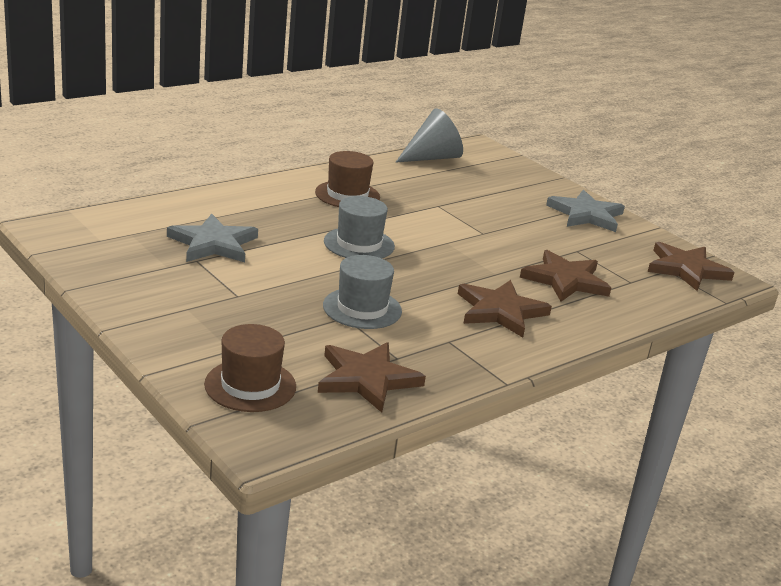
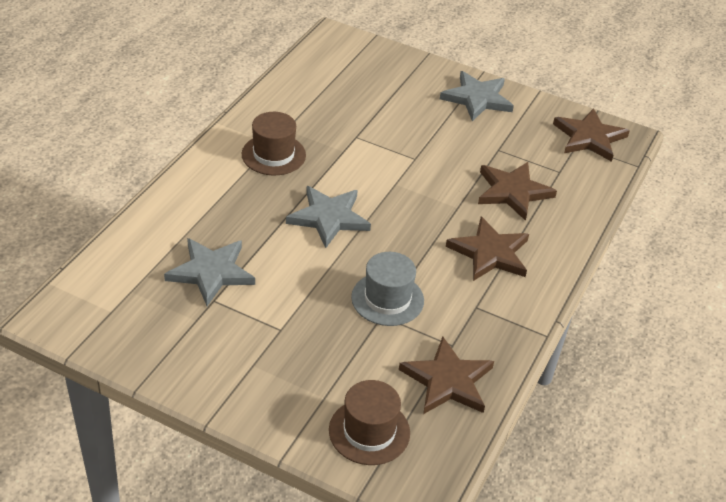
camera: 25 degrees left, 15 degrees up
grey hat [324,196,395,258] -> grey star [286,186,371,248]
grey cone [396,108,463,162] -> none

